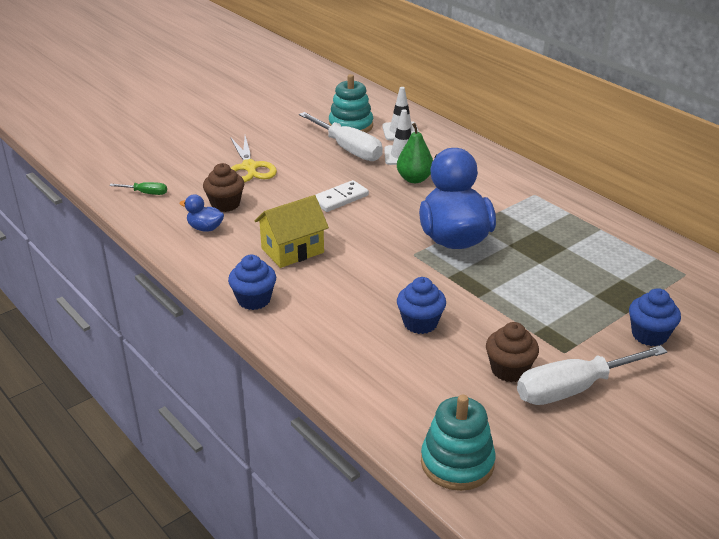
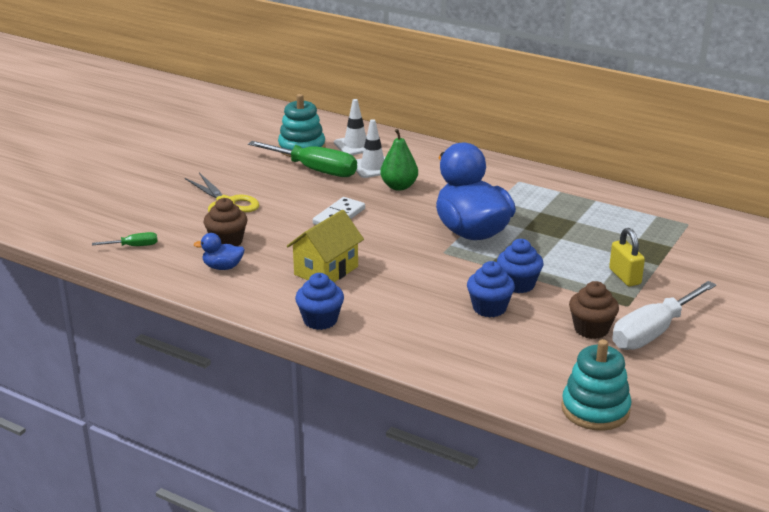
camera: 20 degrees left, 5 degrees down
white screwdriver [299,112,383,161] -> green screwdriver [248,141,357,177]
blue cupcake [629,288,681,346] -> blue cupcake moved to [497,239,543,293]
none -> yellow padlock [609,228,645,286]

